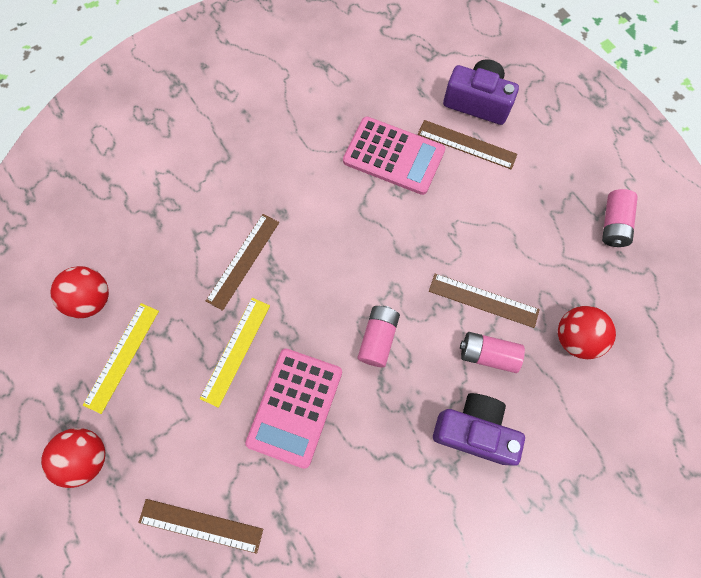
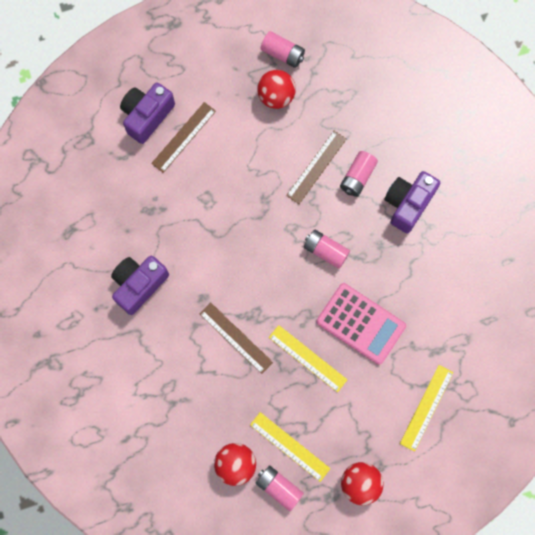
camera: 75 degrees left, 5 degrees up
brown ruler [138,499,263,554] -> yellow ruler [400,365,454,452]
pink calculator [343,117,445,195] -> none
red ball [558,306,616,359] -> red ball moved to [257,70,296,109]
none -> purple camera [111,256,169,315]
none -> pink battery [255,465,304,511]

